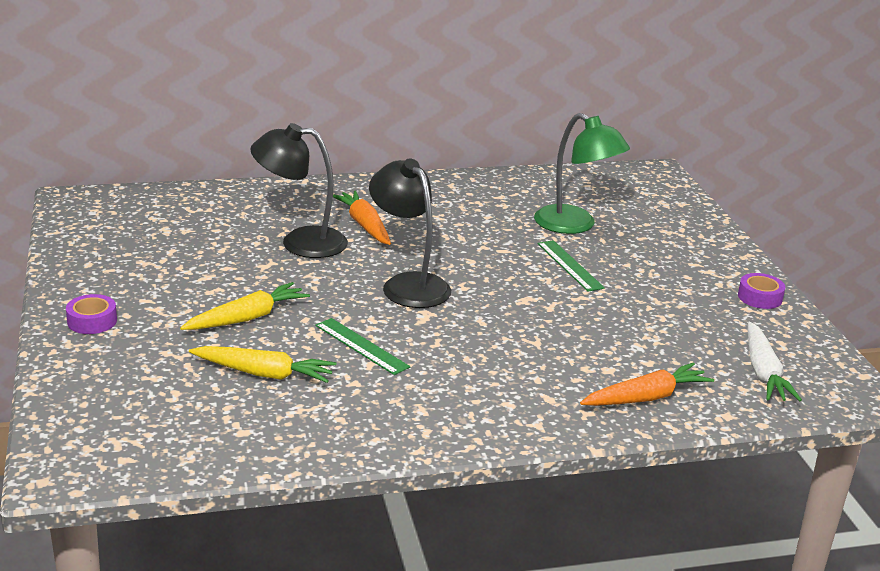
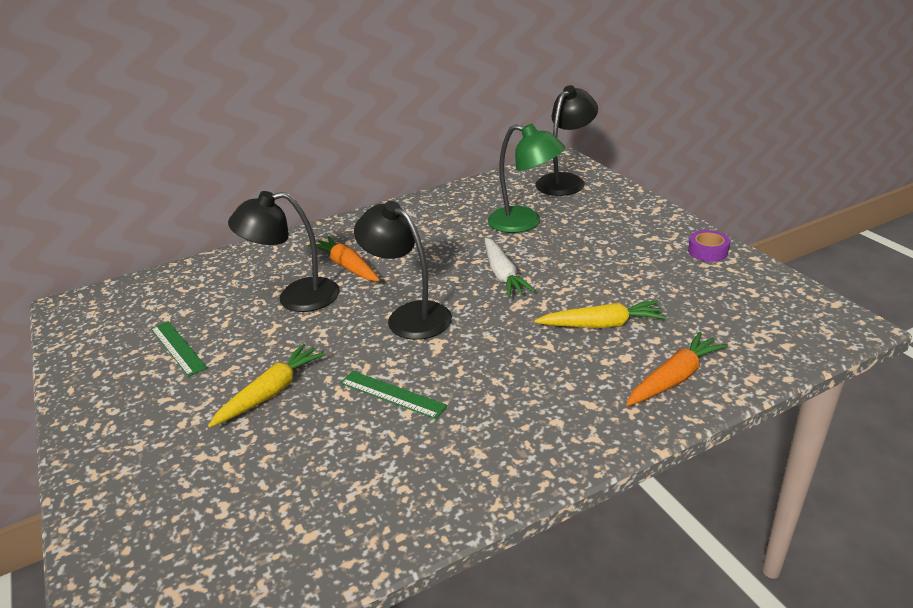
camera: 10 degrees left, 5 degrees up
purple tape [66,294,117,334] -> none
yellow carrot [189,346,336,383] -> yellow carrot moved to [534,301,666,328]
green ruler [537,240,605,292] -> green ruler moved to [151,321,207,377]
white carrot [748,322,802,401] -> white carrot moved to [485,238,535,298]
none -> black lamp [535,85,598,196]

